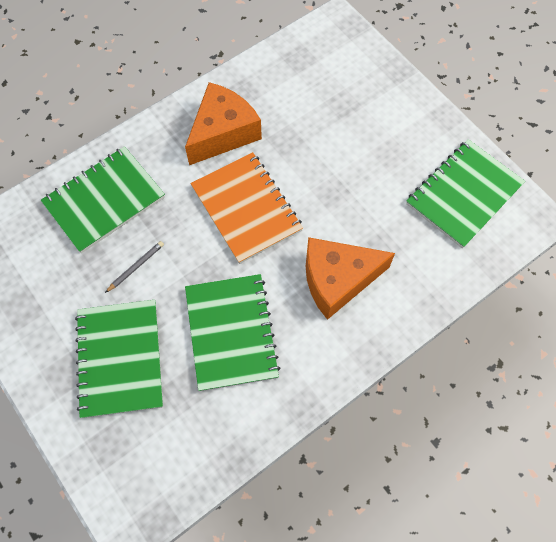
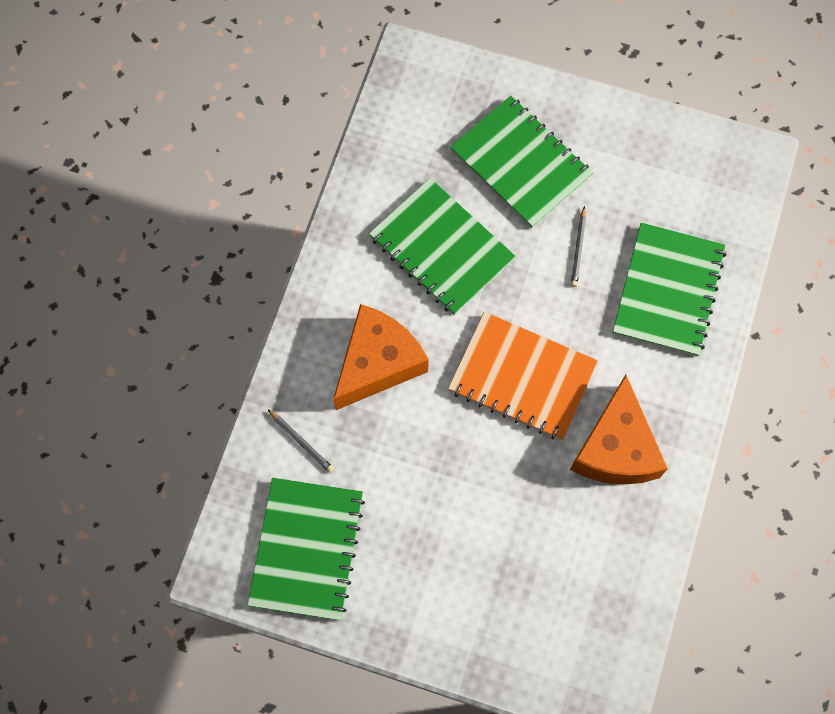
camera: 145 degrees right, 5 degrees up
none -> grey pencil [268,410,334,473]

